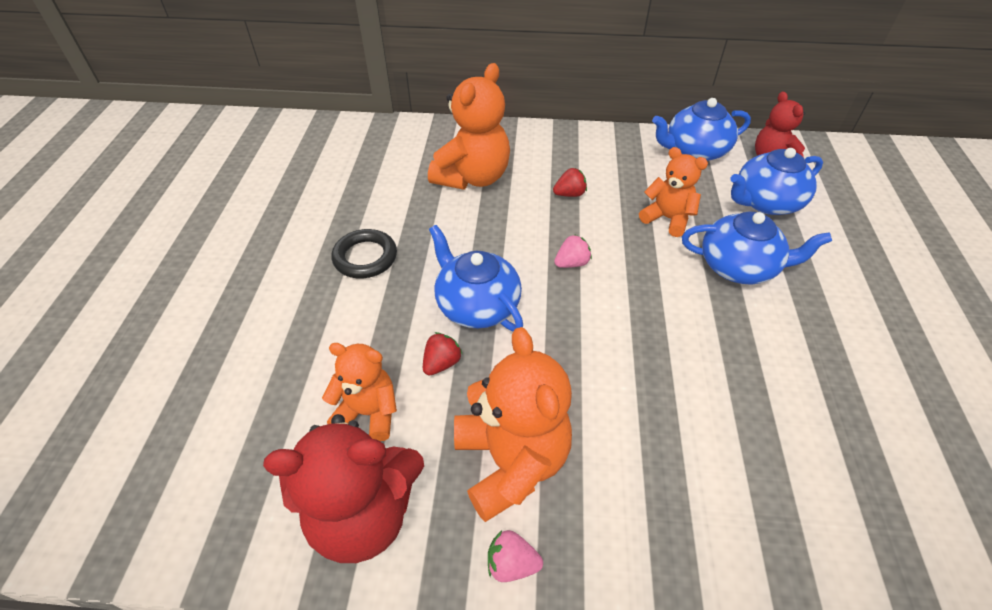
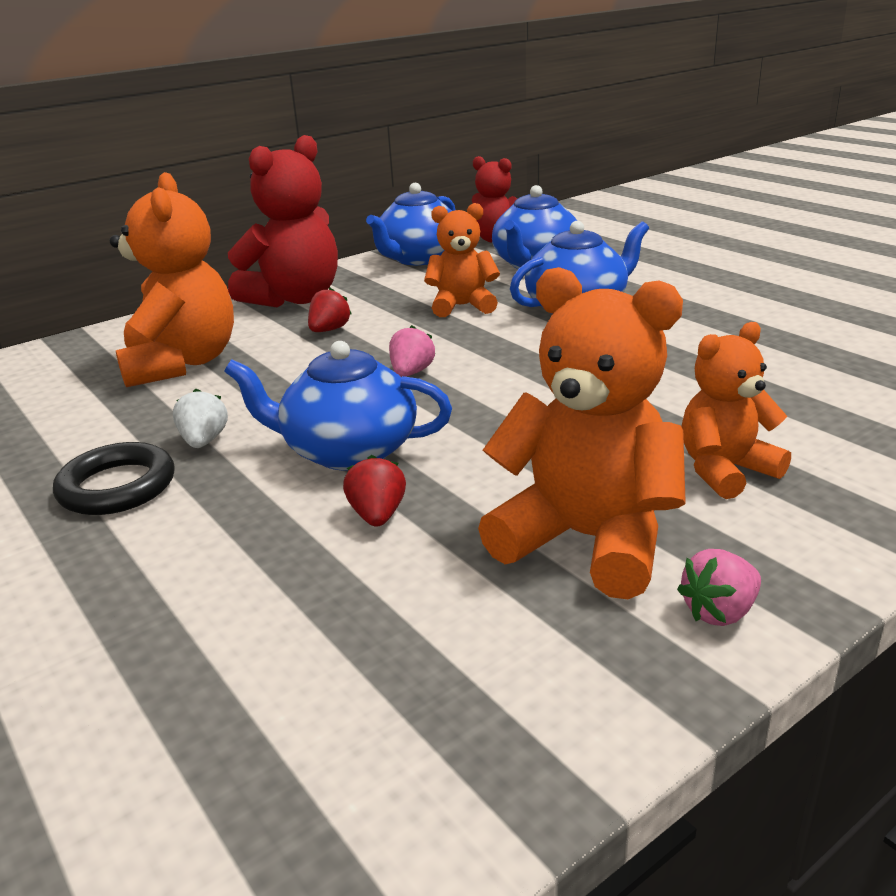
camera: 40 degrees left, 20 degrees down
red teddy bear [263,414,424,563] -> red teddy bear moved to [228,135,338,308]
orange teddy bear [322,343,397,441] -> orange teddy bear moved to [681,322,791,499]
none -> white strawberry [173,389,228,448]

